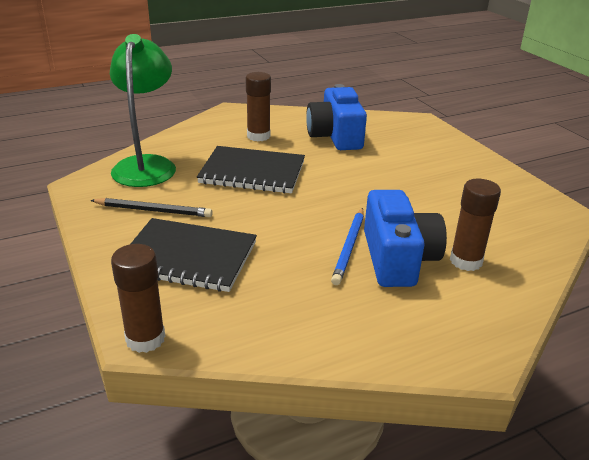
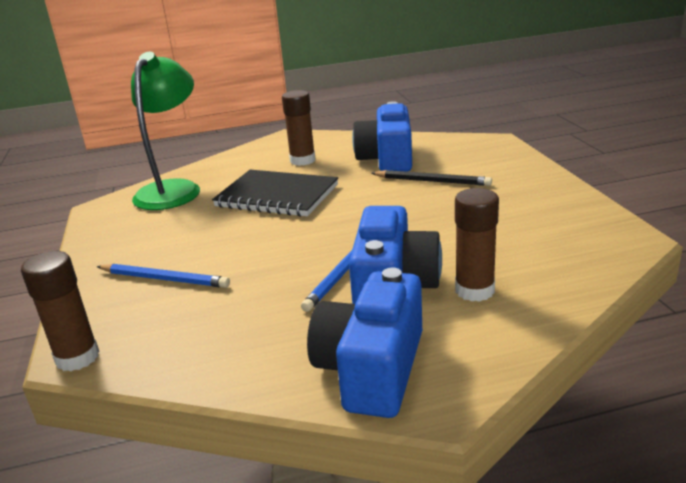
camera: 15 degrees right, 5 degrees down
black pencil [90,198,213,217] -> black pencil moved to [371,170,492,186]
black notebook [131,218,257,292] -> blue pencil [97,264,230,288]
none -> blue camera [307,268,422,418]

